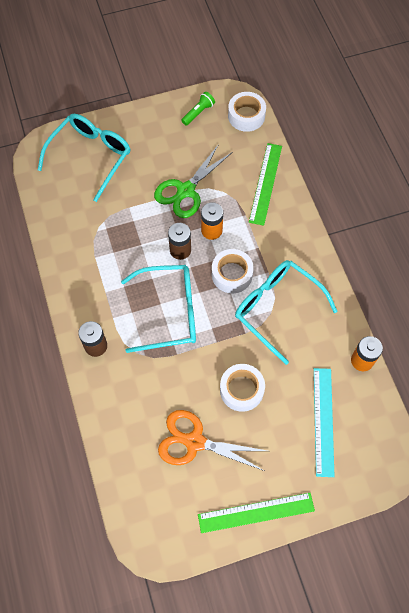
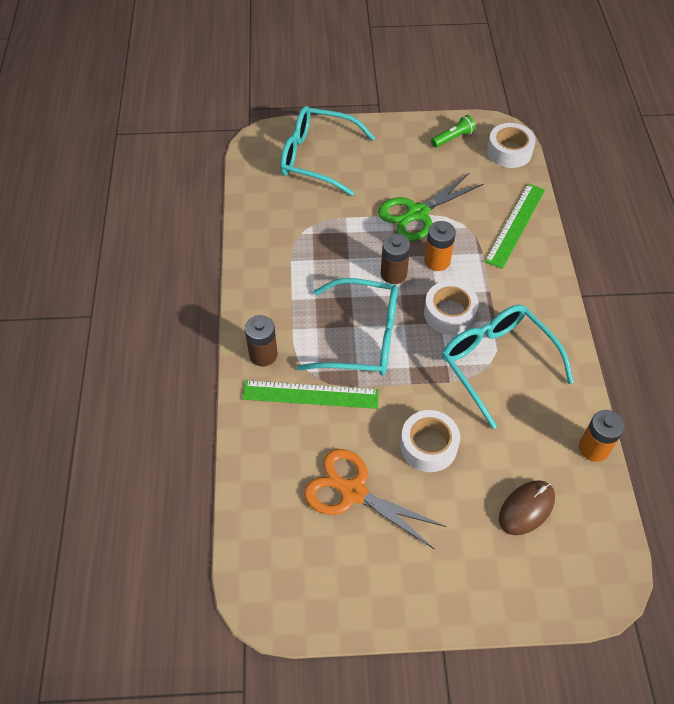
camera: 15 degrees right, 10 degrees down
turquoise glasses [38,114,130,202] -> turquoise glasses turned 120 degrees counterclockwise [280,106,375,196]
green ruler [198,493,315,533] -> green ruler moved to [242,380,379,409]
turquoise ruler [314,368,335,477] -> brown mouse [499,480,555,535]

